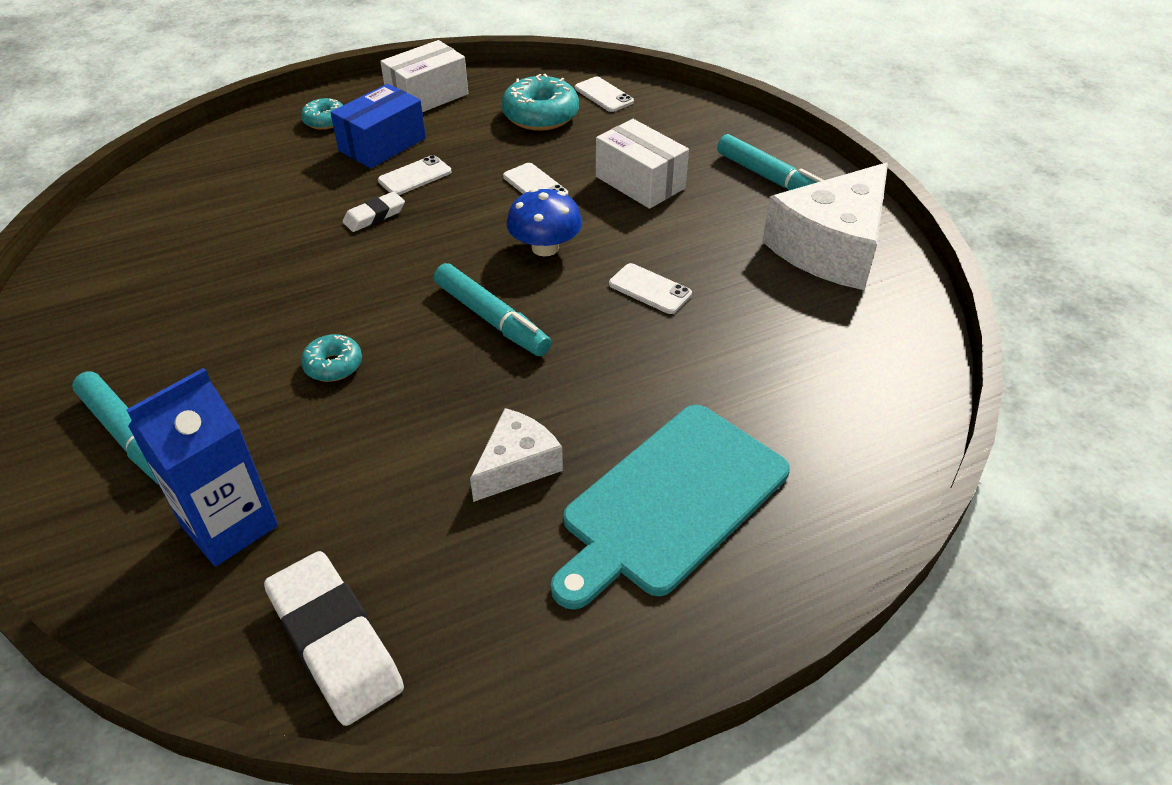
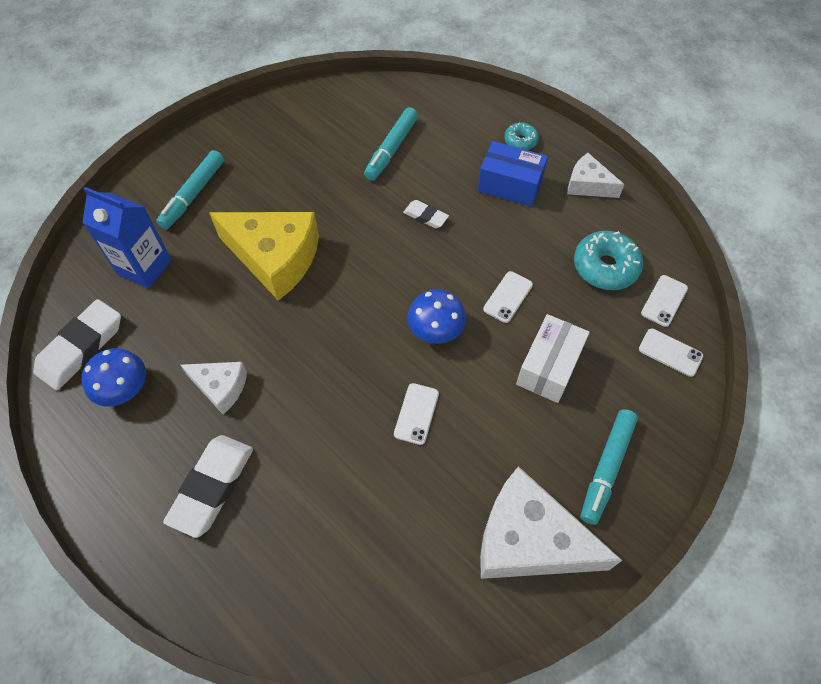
camera: 70 degrees right, 15 degrees up
turquoise donut [301,334,362,382] -> yellow cheese [209,212,319,301]
white phone [378,155,451,195] -> white phone moved to [639,328,703,377]
white box [380,40,468,112] -> white cheese [567,153,624,198]
turquoise marker [434,263,551,356] -> turquoise marker moved to [364,107,418,181]
turquoise cutting board [551,405,790,610] -> white eraser [163,435,253,538]
none -> blue mushroom [82,348,146,406]

